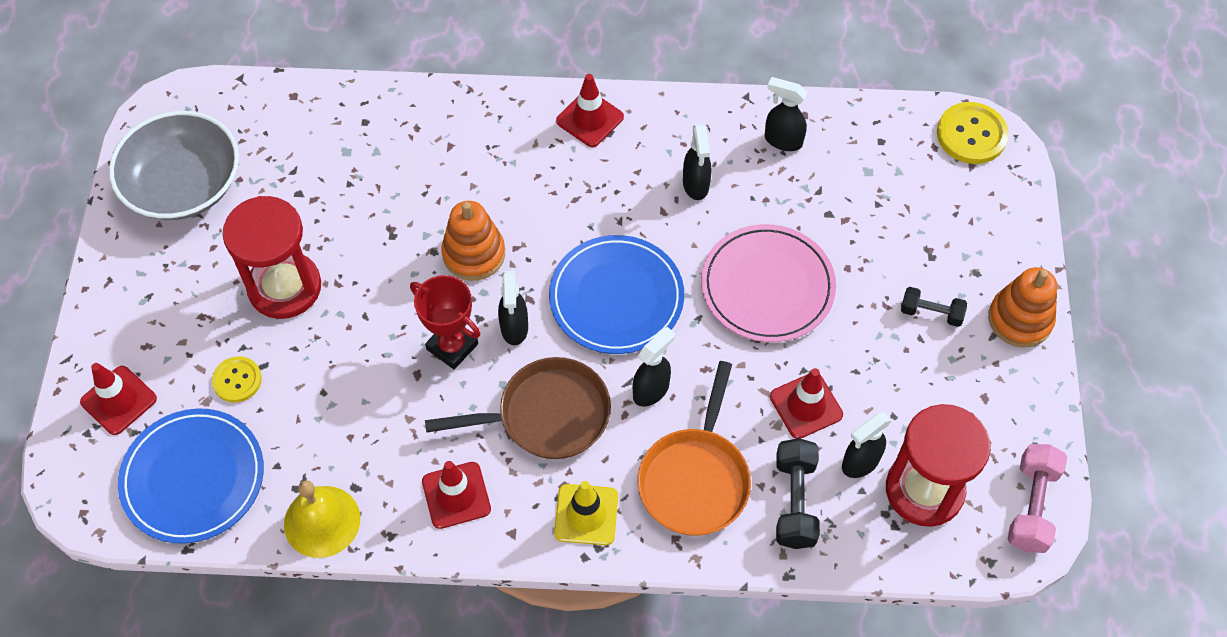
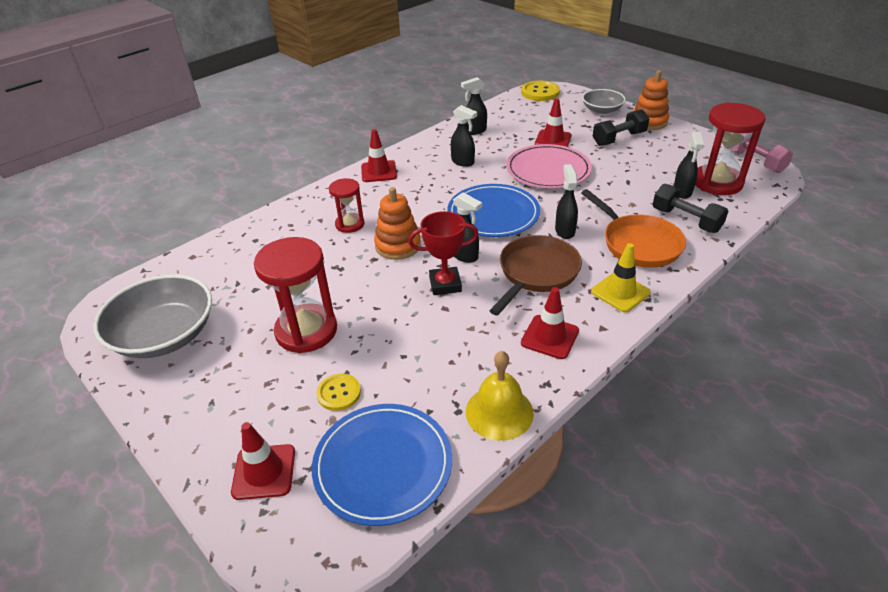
camera: 45 degrees left, 20 degrees down
red traffic cone [770,368,843,439] -> red traffic cone moved to [535,98,572,147]
black dumbbell [901,287,967,327] -> black dumbbell [593,109,649,146], size x1.57
none -> red hourglass [329,178,364,233]
none -> grey bowl [582,89,626,114]

